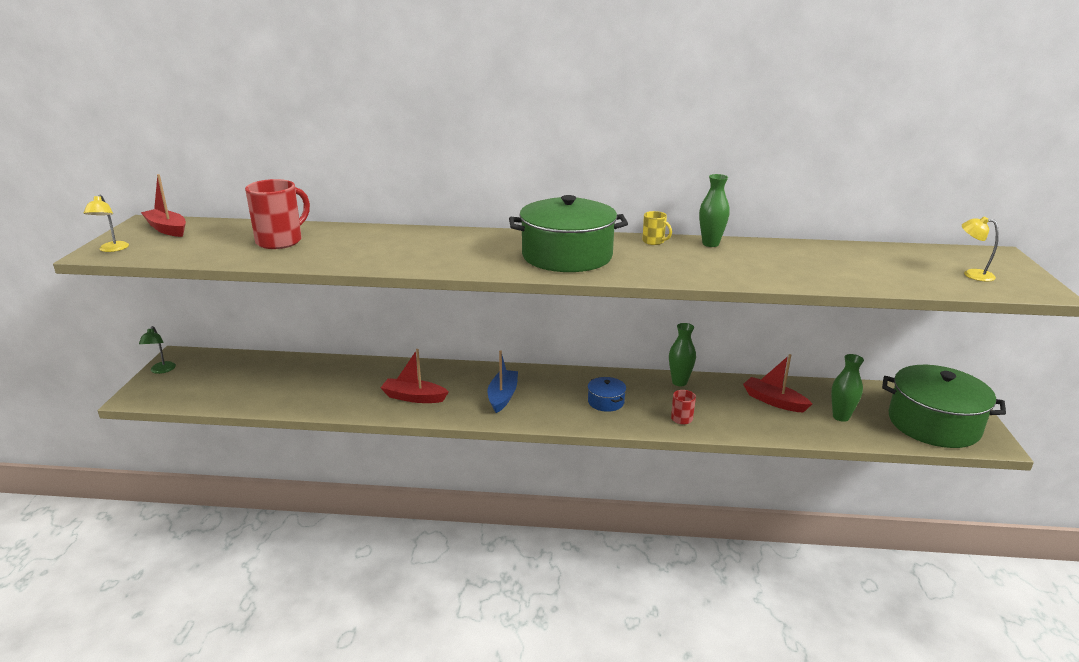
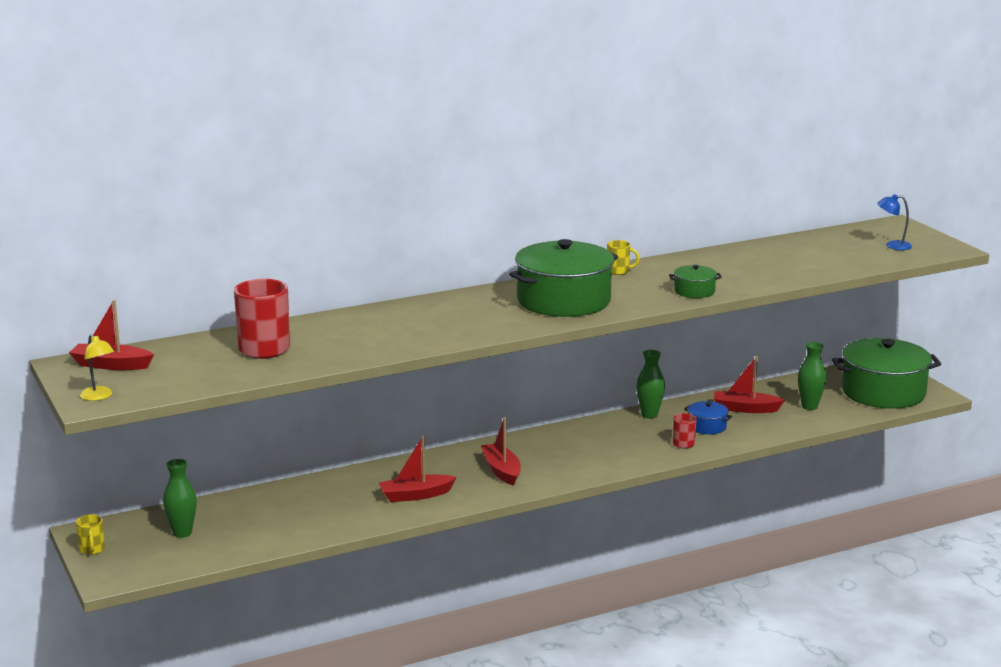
camera: 30 degrees left, 5 degrees down
green lamp [139,326,176,374] -> yellow mug [76,514,105,555]
blue boat [488,350,518,413] -> red boat [481,417,521,486]
blue pot [588,377,626,412] -> blue pot moved to [684,401,732,434]
green vase [699,174,730,247] -> green vase moved to [163,459,197,538]
yellow lamp [962,216,999,281] -> blue lamp [877,194,912,250]
none -> green pot [669,265,722,298]

